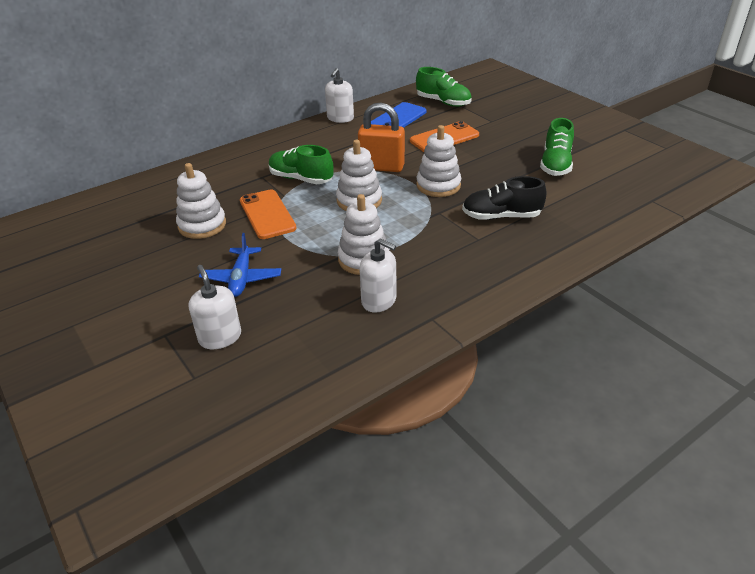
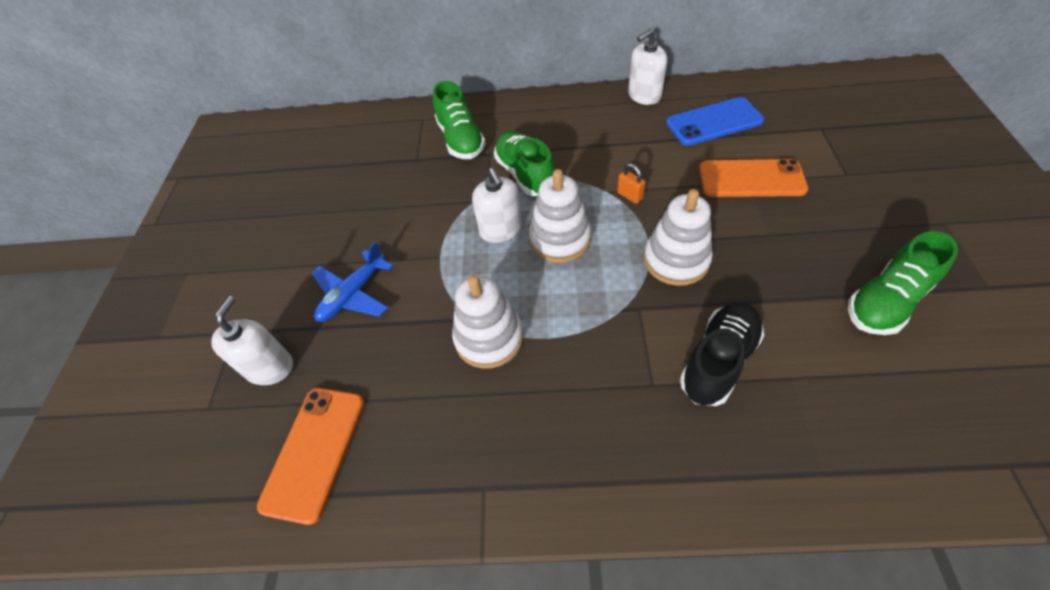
camera: 40 degrees right, 15 degrees up
white stacking toy [176,163,226,239] -> none
orange phone [240,189,297,239] -> orange phone moved to [257,388,365,525]
orange padlock [358,103,405,172] -> orange padlock [617,163,646,204], size x0.43
white soap dispenser [359,238,396,313] -> white soap dispenser moved to [472,168,522,243]
green shoe [416,67,472,107] -> green shoe moved to [433,81,486,159]
black shoe [462,176,546,220] -> black shoe turned 90 degrees clockwise [680,302,765,406]

